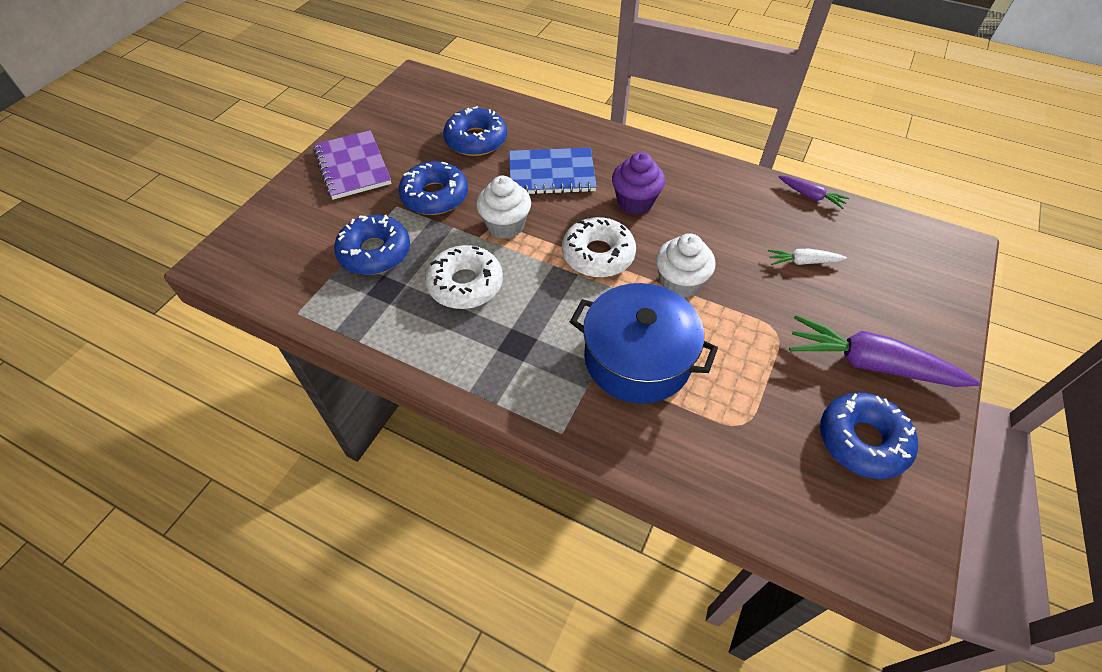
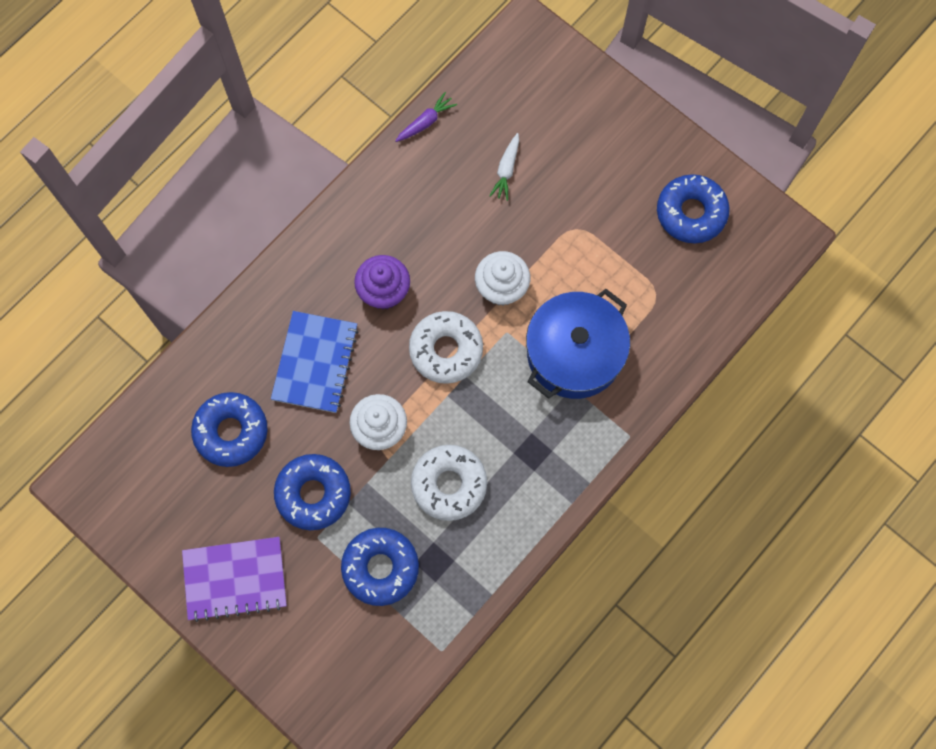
camera: 75 degrees left, 20 degrees up
purple carrot [789,315,981,387] -> none

